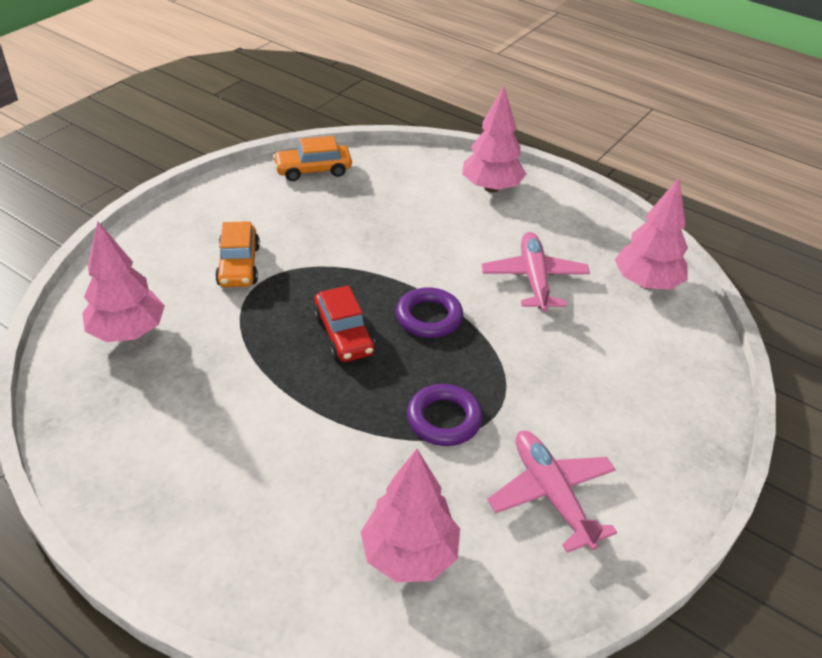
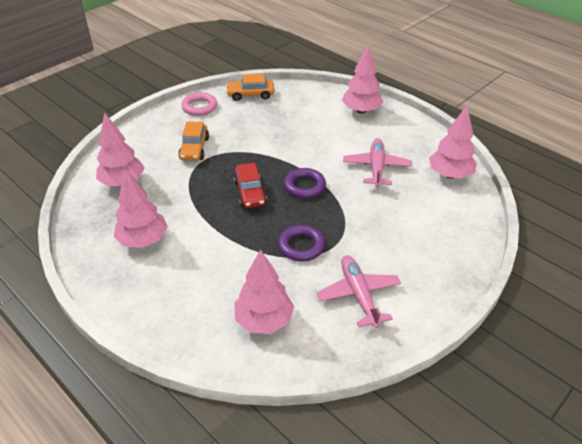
camera: 10 degrees right, 0 degrees up
none -> pink tree [114,169,168,248]
none -> pink ring [181,92,217,116]

